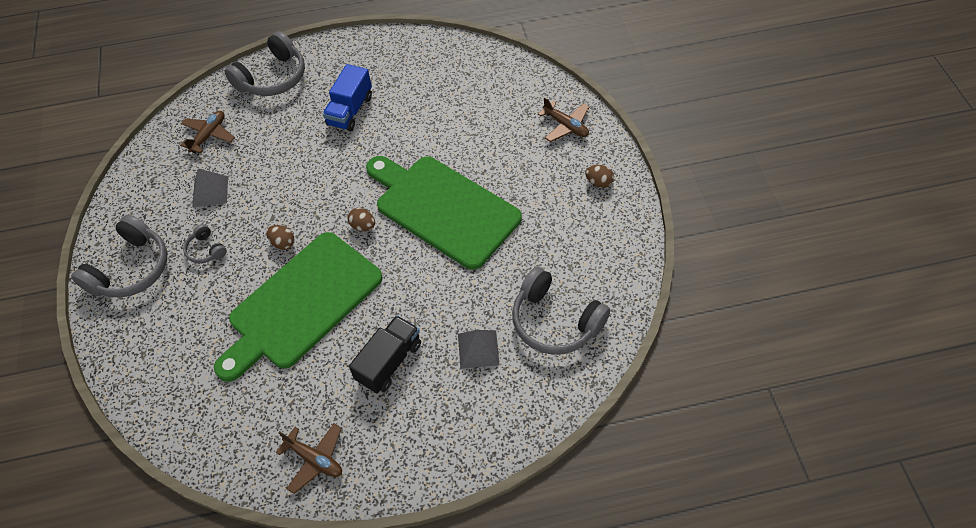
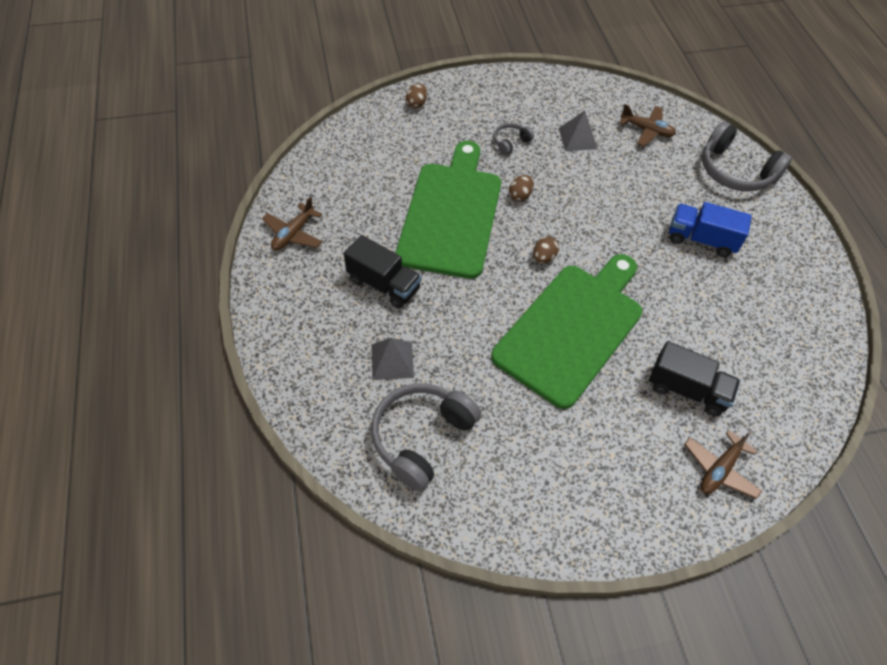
camera: 85 degrees right, 0 degrees up
grey headphones [71,215,167,298] -> none
green cutting board [214,232,383,382] -> green cutting board turned 60 degrees clockwise [396,141,501,279]
brown egg [585,165,614,188] -> brown egg moved to [406,84,427,108]
none -> black truck [649,341,740,416]

